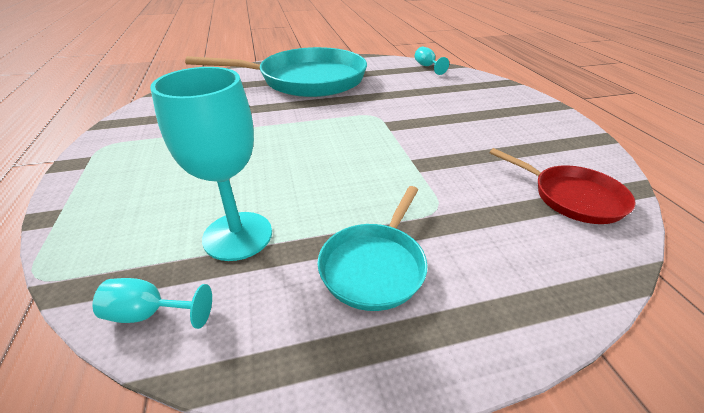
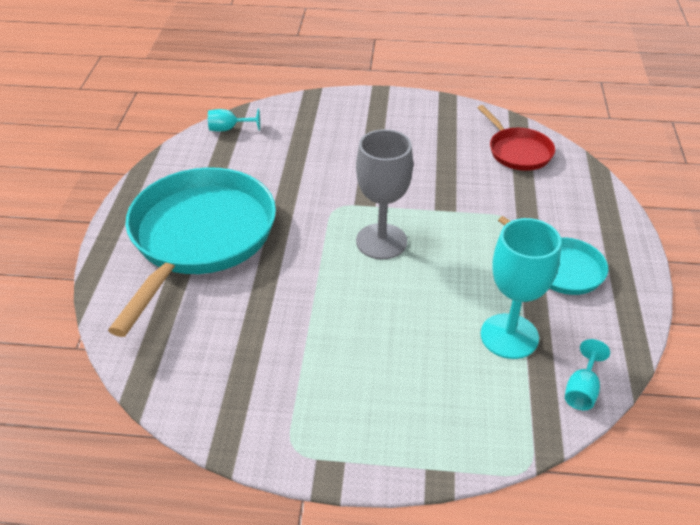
camera: 70 degrees left, 5 degrees up
red pan [489,148,636,224] -> red pan turned 90 degrees clockwise [477,105,555,171]
none -> grey goblet [356,129,413,259]

